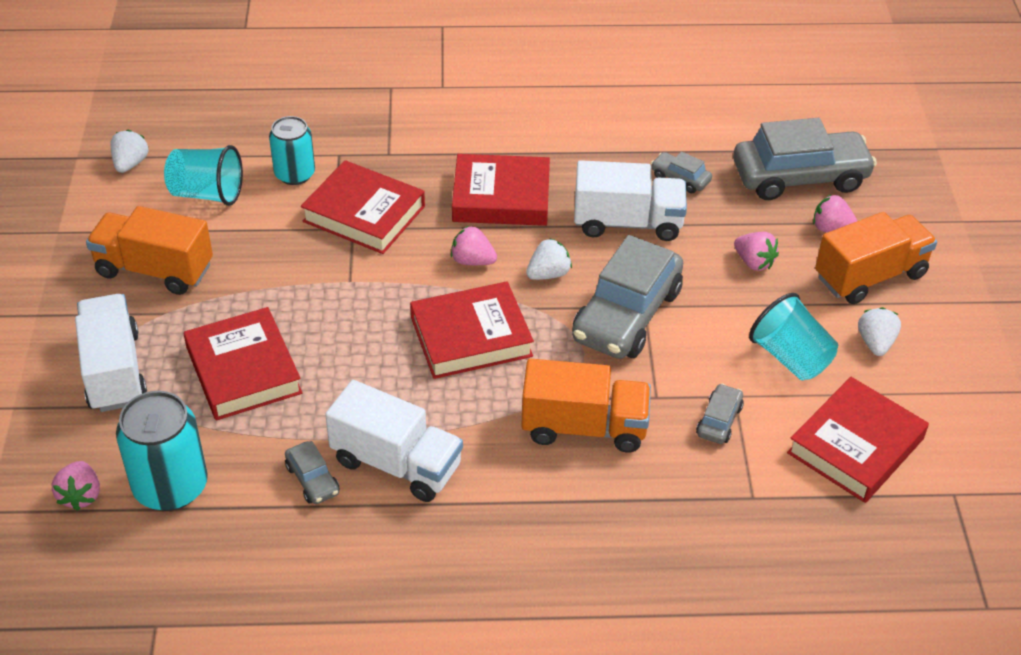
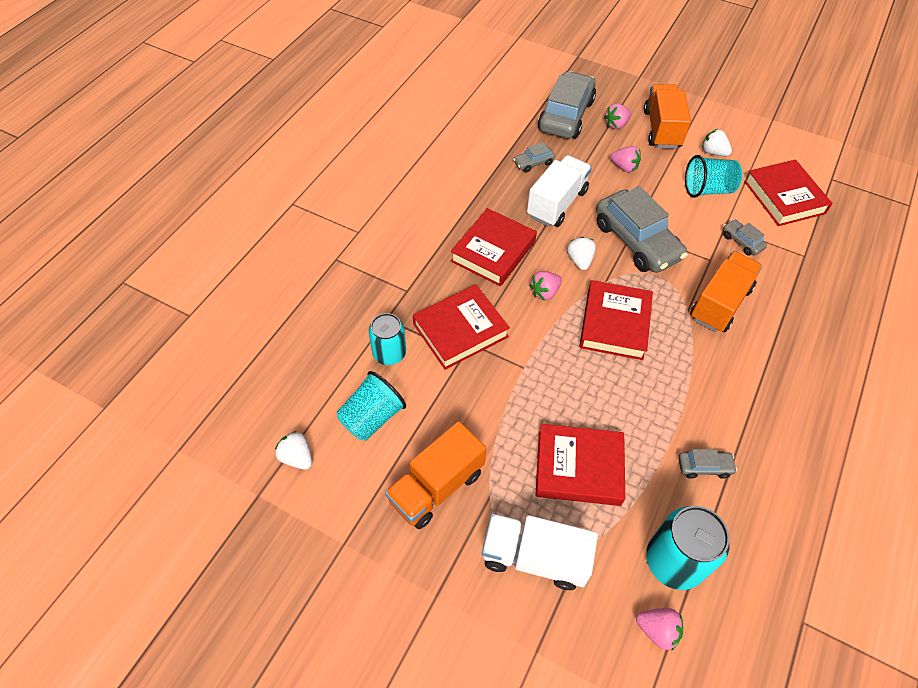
camera: 60 degrees left, 10 degrees up
white truck [325,380,463,502] -> none
pink strawberry [734,232,779,271] -> pink strawberry turned 45 degrees clockwise [610,146,641,173]

